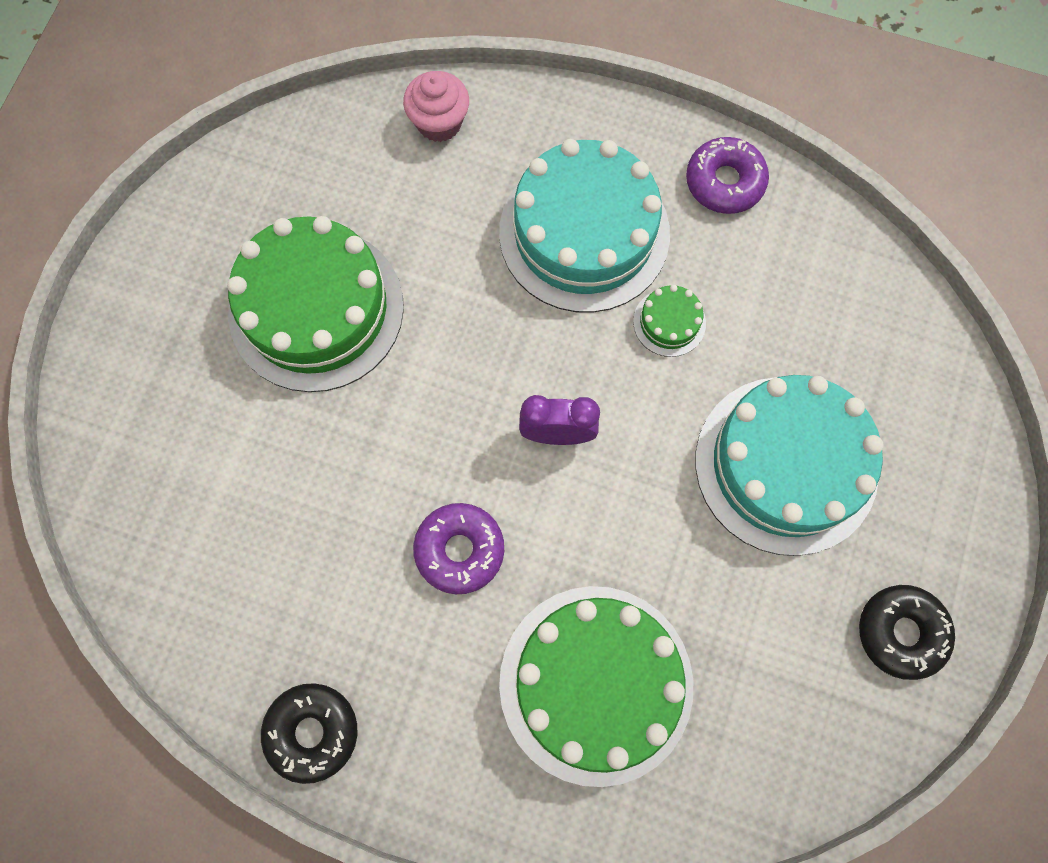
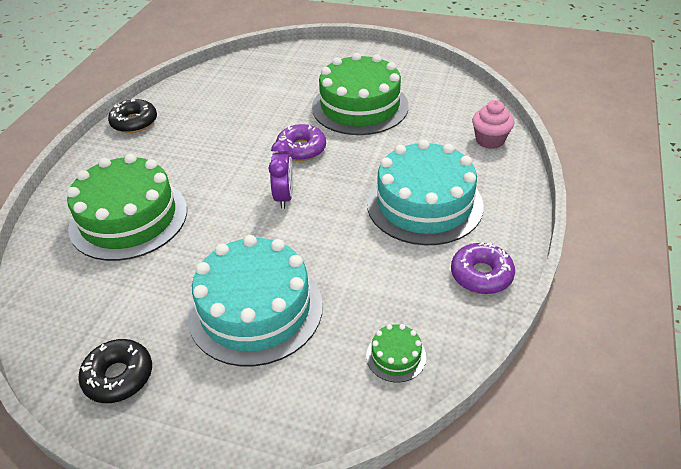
camera: 90 degrees right, 30 degrees down
purple donut [413,503,504,594] -> purple donut moved to [276,124,326,161]
green cake [633,285,706,357] -> green cake moved to [366,324,426,382]

